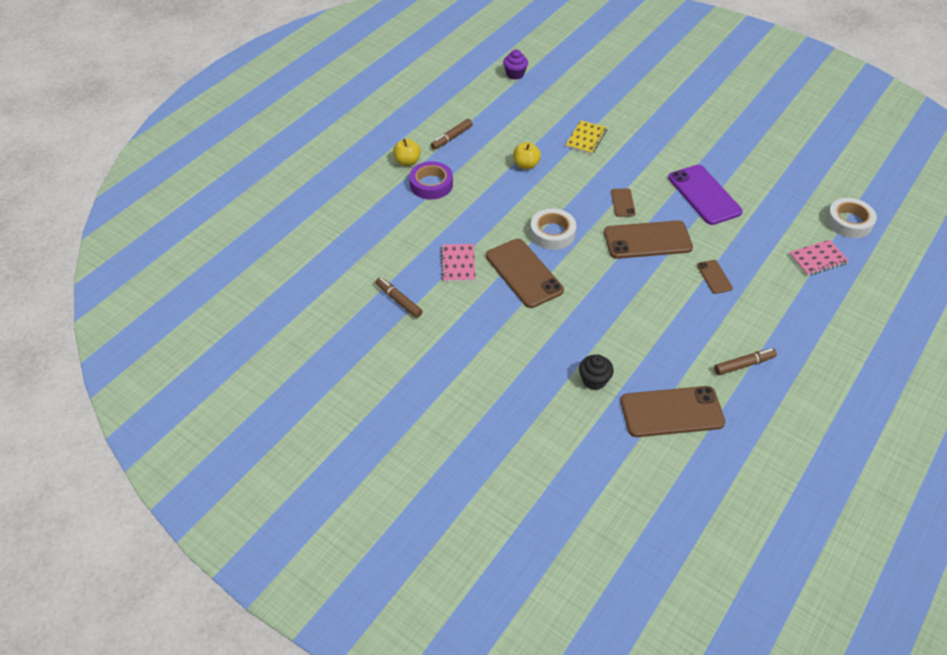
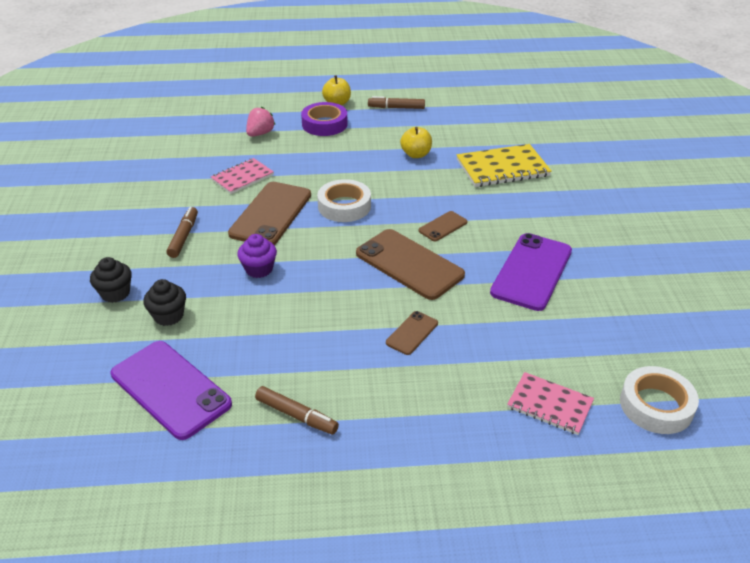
camera: 50 degrees right, 10 degrees down
brown marker [375,277,423,318] -> brown marker moved to [167,207,198,258]
purple cupcake [503,49,528,80] -> purple cupcake moved to [238,234,277,278]
yellow notebook [566,120,607,154] -> yellow notebook [457,144,552,187], size x1.56
brown phone [620,386,725,437] -> purple phone [111,341,232,440]
none -> black cupcake [90,257,132,303]
none -> pink strawberry [246,106,276,137]

